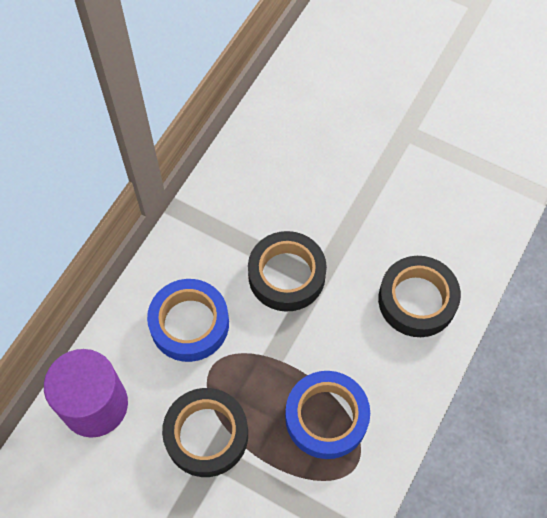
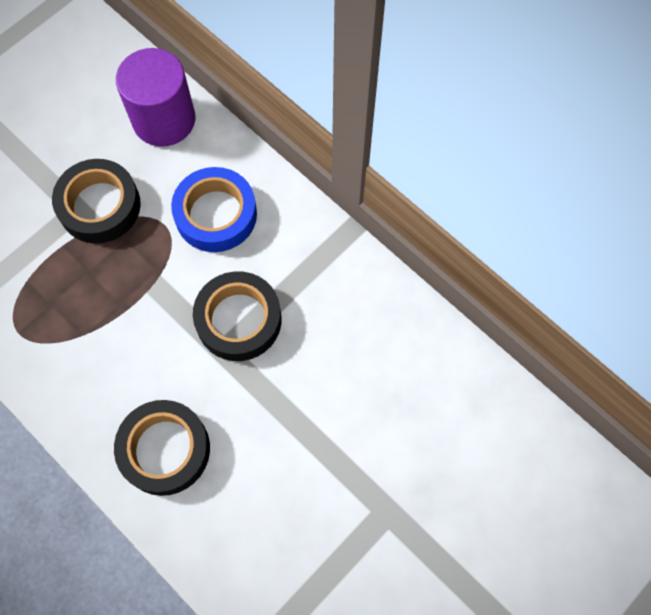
camera: 105 degrees right, 5 degrees up
blue tape [285,371,370,459] -> none

